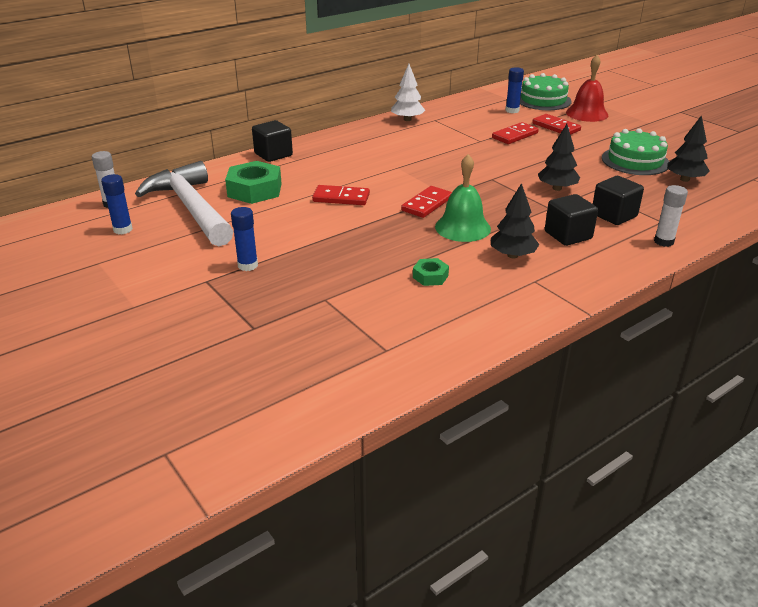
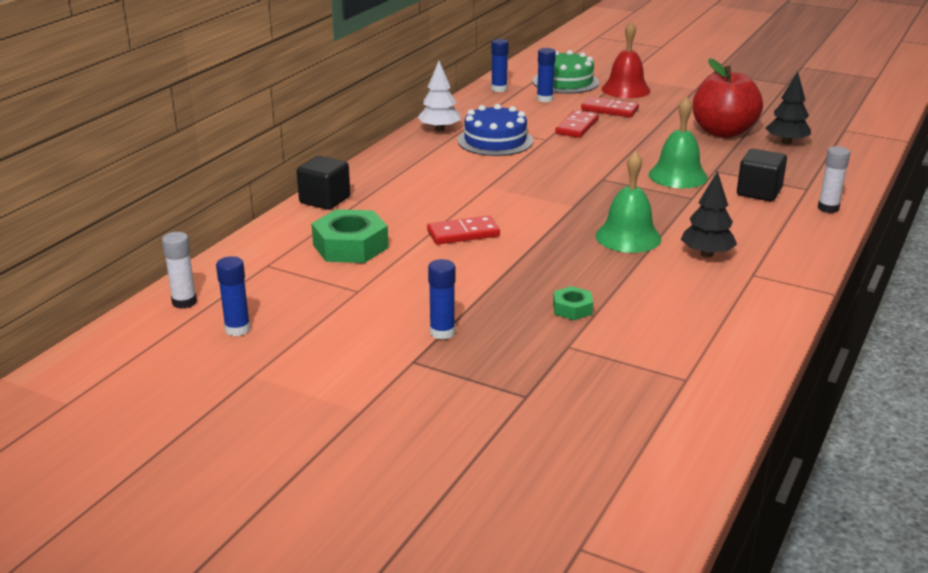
camera: 25 degrees left, 5 degrees down
white hammer [135,161,233,246] -> none
red domino [401,186,452,218] -> none
green nut [413,258,449,286] -> green nut moved to [553,286,593,320]
black tree [538,124,580,191] -> green bell [649,97,708,188]
black cube [545,194,598,246] -> none
green cake [602,128,669,175] -> red apple [693,58,763,138]
none -> blue cake [458,104,533,156]
none -> blue glue stick [491,39,509,92]

